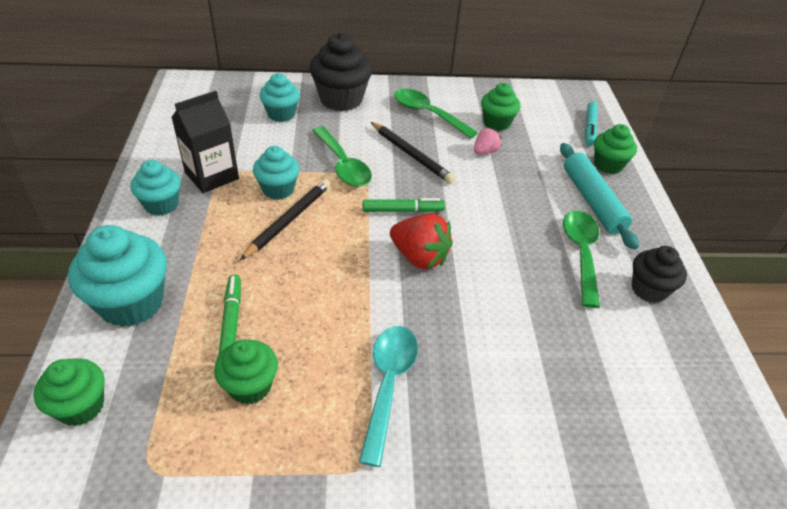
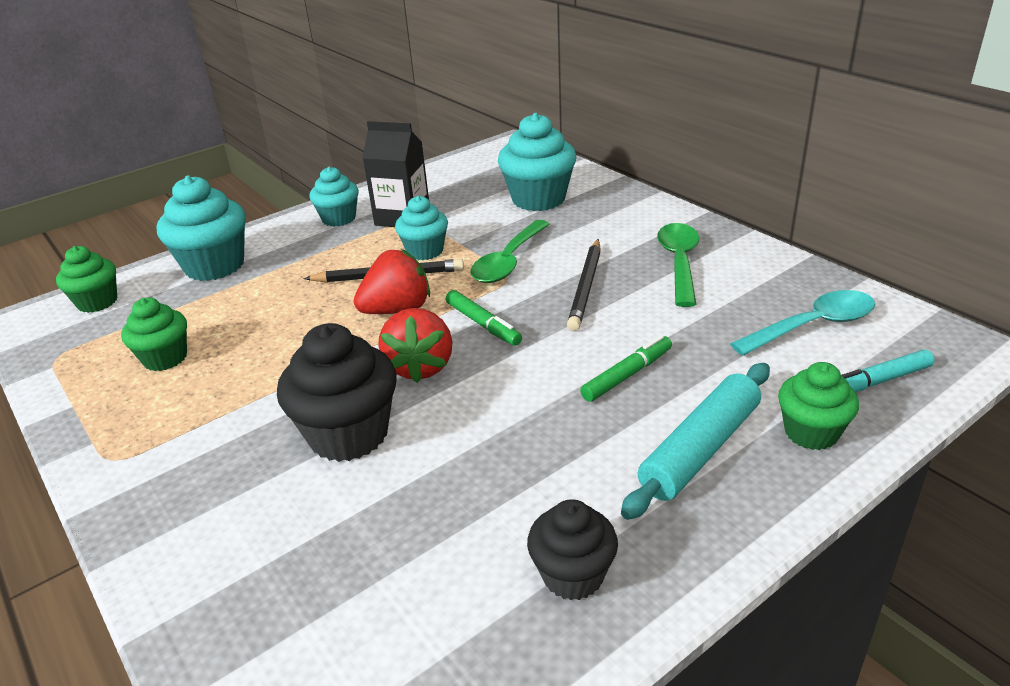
camera: 60 degrees right, 10 degrees down
green marker [219,274,241,355] -> green marker moved to [580,335,672,402]
turquoise cupcake [259,73,300,122] -> turquoise cupcake [498,113,576,211], size x1.61
black cupcake [310,33,372,111] -> black cupcake moved to [277,323,397,462]
turquoise spoon [359,326,418,467] -> turquoise spoon moved to [730,290,875,356]
pink strawberry [474,128,502,155] -> none
green cupcake [481,83,520,131] -> none
green spoon [563,211,600,308] -> none
none -> red strawberry [353,249,430,314]

